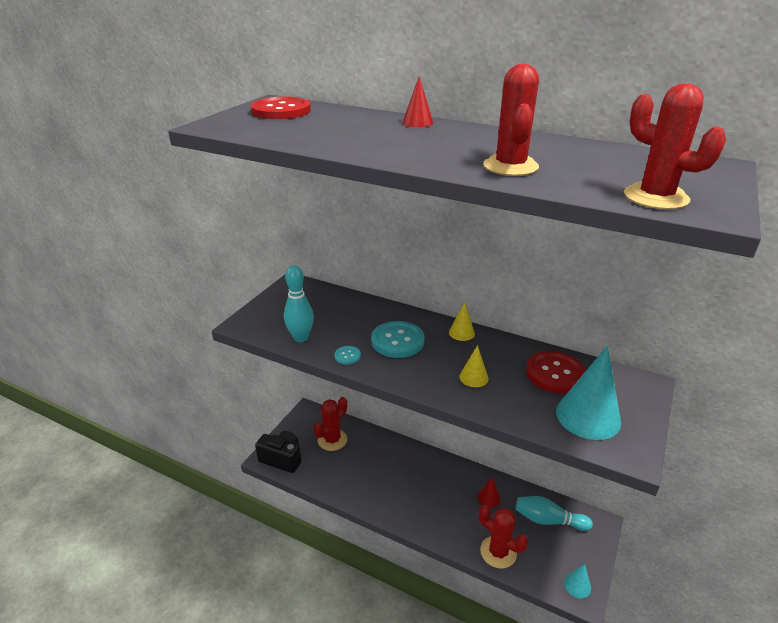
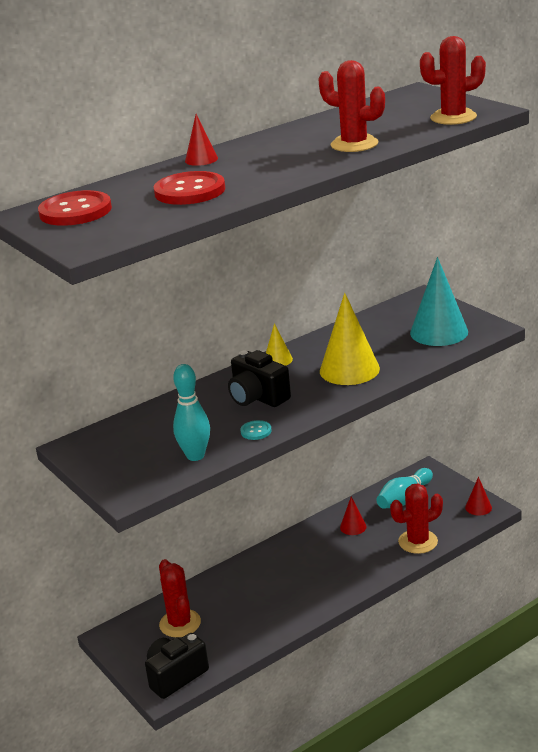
camera: 60 degrees left, 5 degrees down
turquoise button [371,321,425,358] -> black camera [228,350,291,407]
yellow cone [459,345,489,387] -> yellow cone [320,293,380,385], size x2.00
red button [526,351,586,394] -> red button moved to [154,171,225,205]
turquoise cone [564,564,591,598] -> red cone [465,477,492,515]

